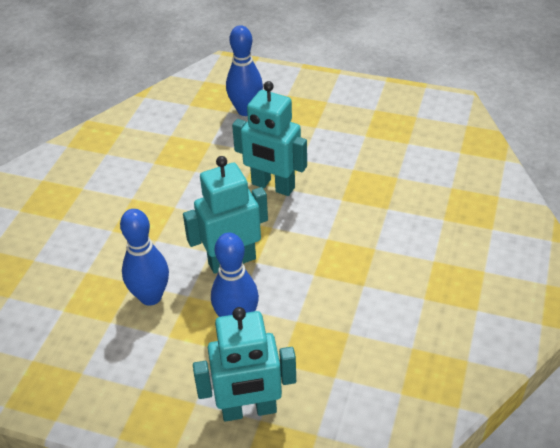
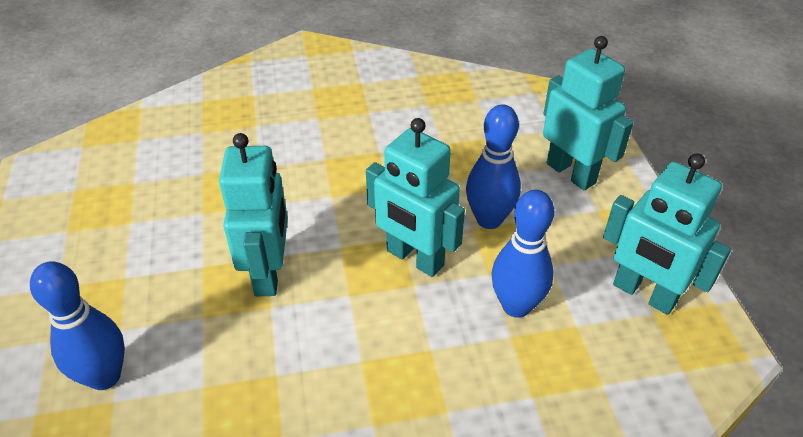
camera: 120 degrees left, 0 degrees up
none -> turquoise robot [603,153,731,315]

